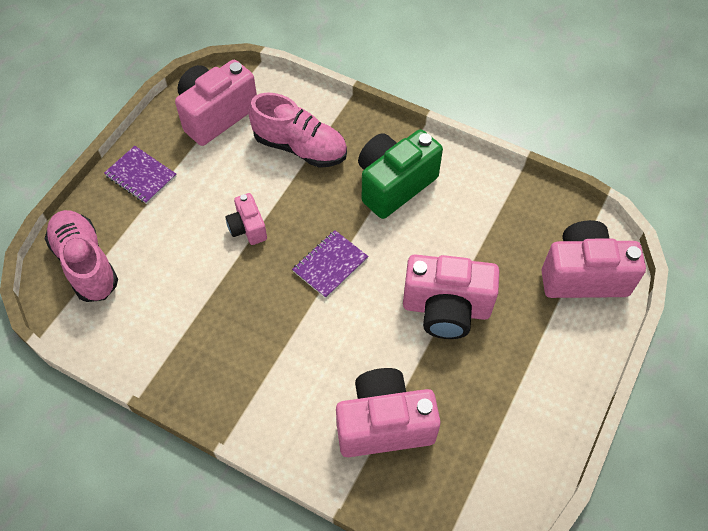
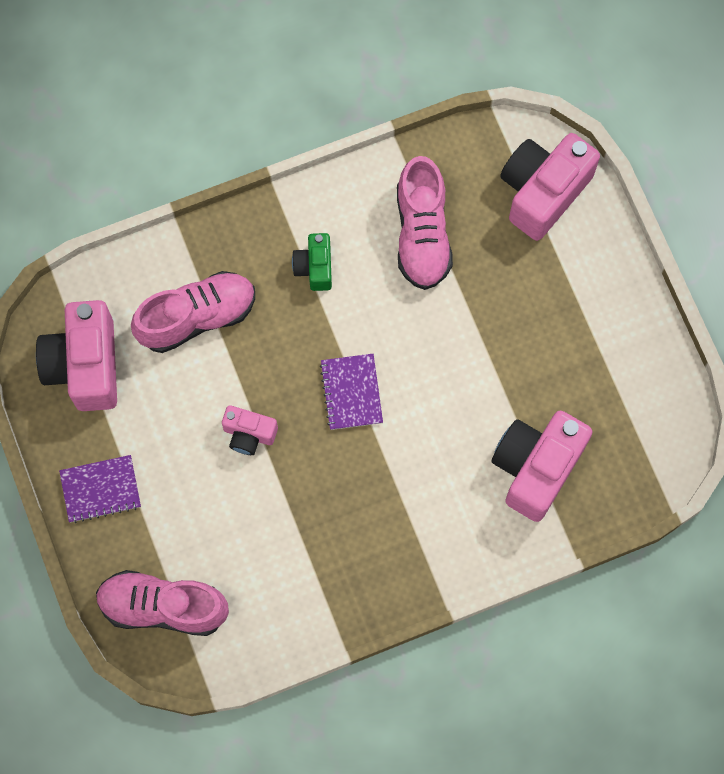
camera: 50 degrees left, 15 degrees up
green camera [358,129,443,219] -> green camera [292,233,332,291], size x0.53
pink camera [403,254,499,339] -> none
none -> pink shoe [397,156,453,290]

